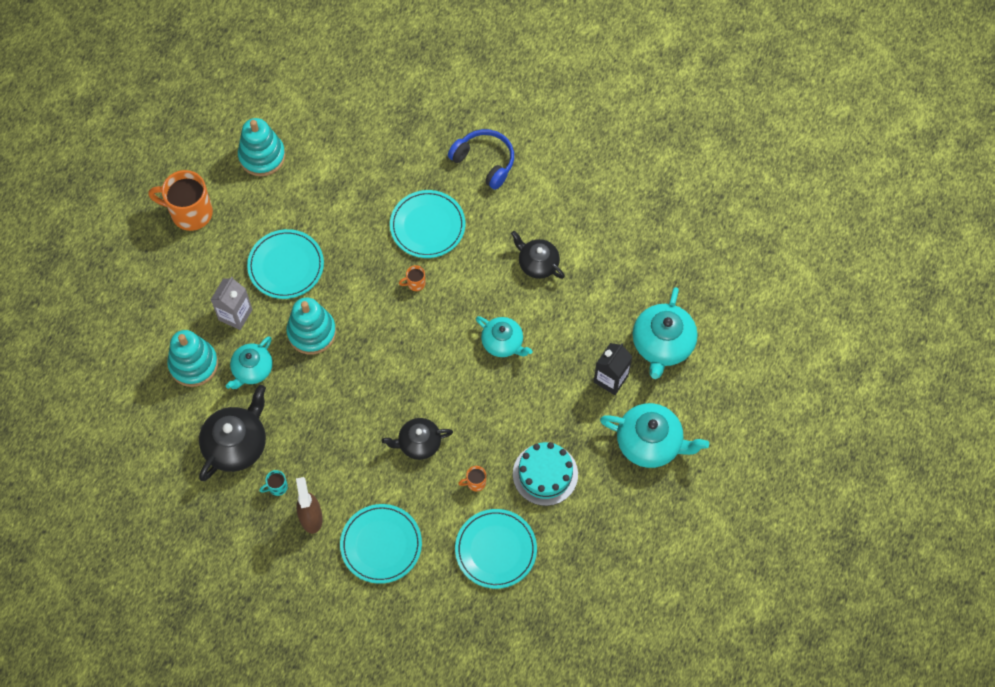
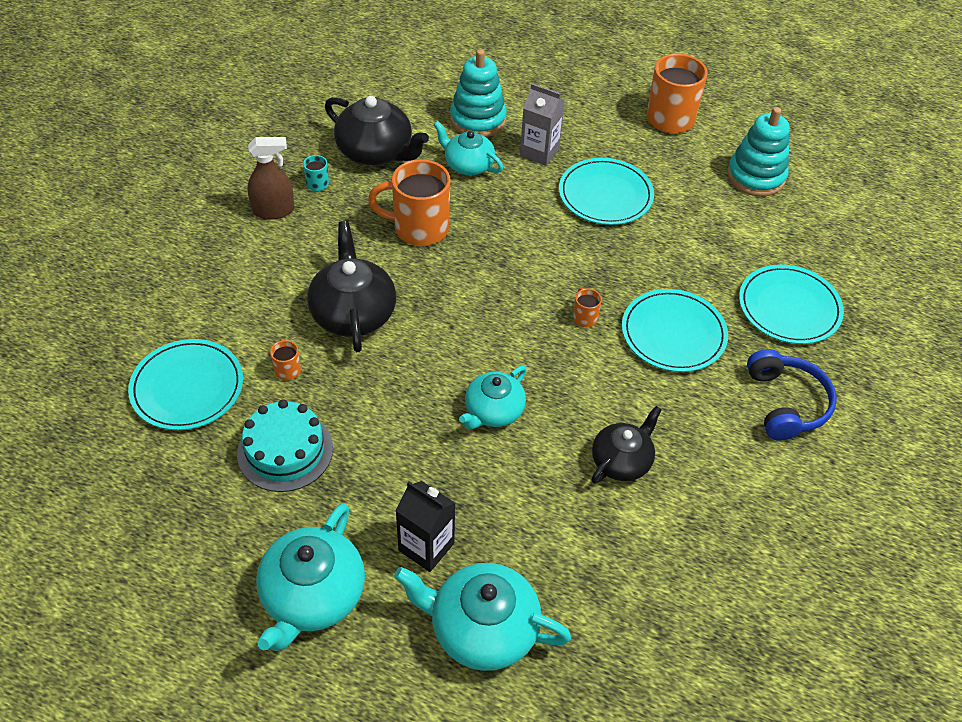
camera: 90 degrees right, 15 degrees down
turquoise stacking toy [286,297,336,354] -> none
turquoise plate [340,504,422,584] -> turquoise plate moved to [739,265,844,344]
black teapot [382,418,453,460] -> black teapot [307,221,396,352], size x1.54
blue headphones [448,129,514,190] -> blue headphones turned 45 degrees counterclockwise [747,349,837,440]
none -> orange mug [368,159,450,246]

